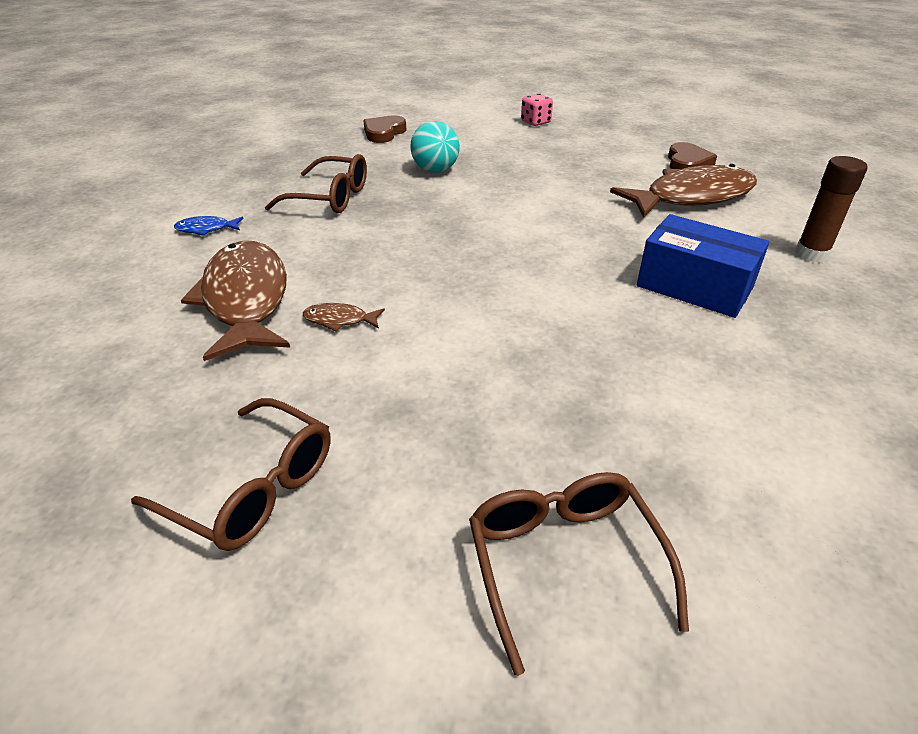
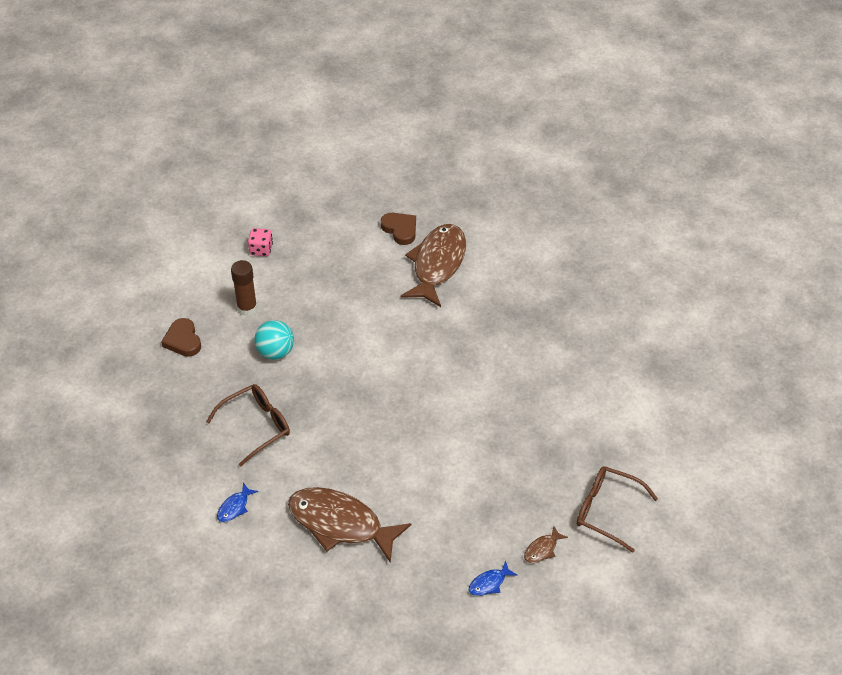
camera: 50 degrees left, 10 degrees up
brown glasses [131,398,330,551] -> blue fish [469,561,517,596]
brown fish [303,303,385,332] -> brown fish moved to [524,526,568,563]
blue box [637,214,769,318] -> none
brown glue stick [795,156,868,262] -> brown glue stick moved to [231,260,257,316]

